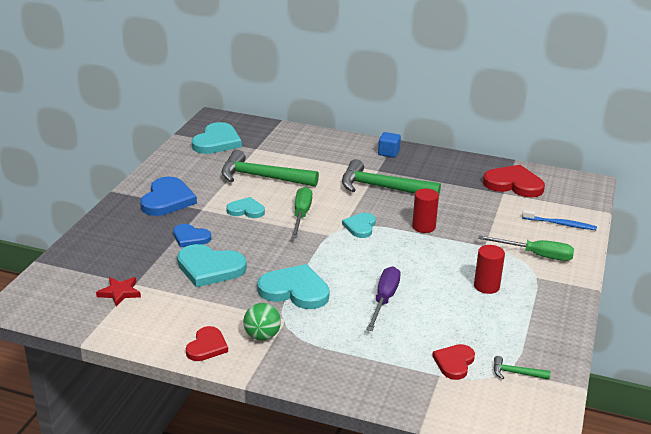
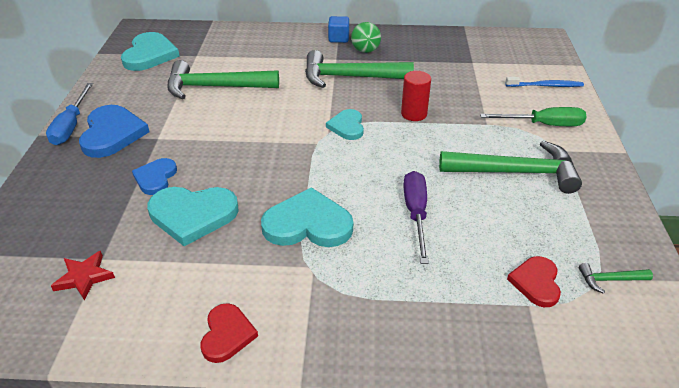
camera: 15 degrees left, 10 degrees up
blue heart [173,224,211,247] -> blue heart turned 90 degrees clockwise [132,158,177,195]
turquoise heart [226,197,265,218] -> none
green ball [243,303,281,341] -> green ball moved to [351,22,381,53]
green screwdriver [291,187,312,238] -> none
red cylinder [474,245,505,294] -> green hammer [439,141,582,194]
red heart [483,165,545,198] -> none
none -> blue screwdriver [46,83,93,145]

